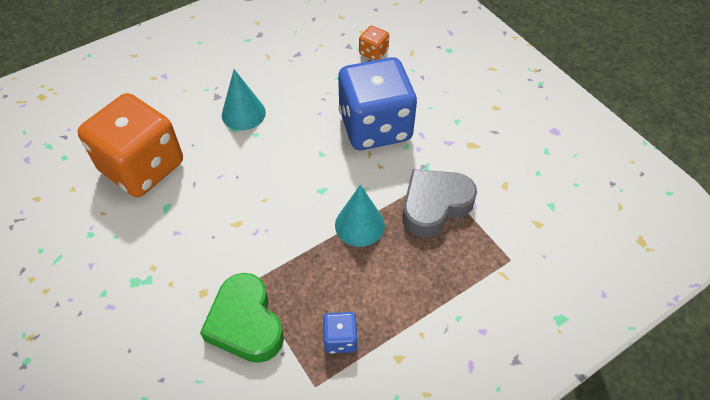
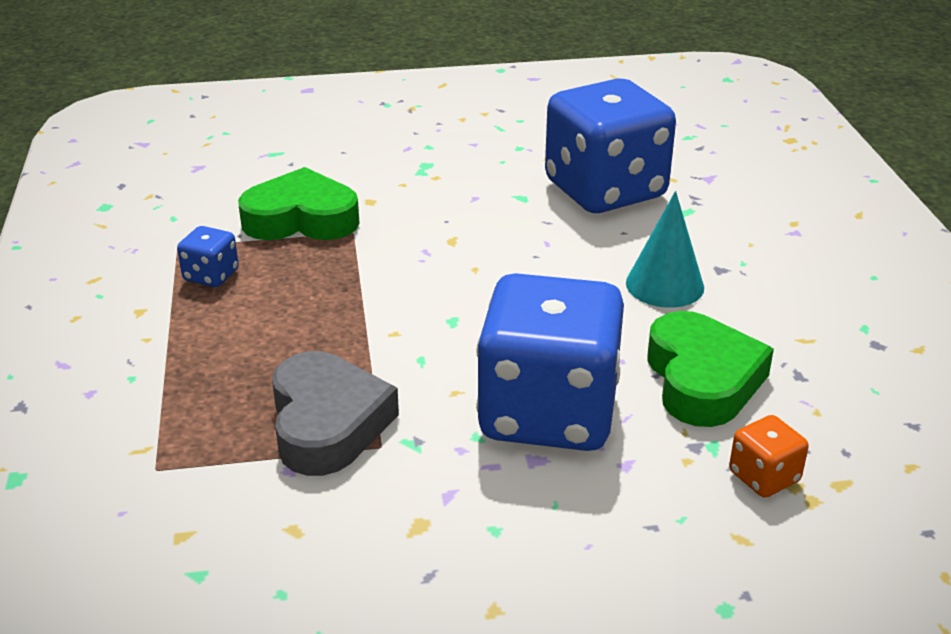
camera: 115 degrees right, 20 degrees down
orange dice [77,93,183,197] -> blue dice [545,78,676,213]
turquoise cone [335,185,385,247] -> none
none -> green heart [648,311,774,427]

